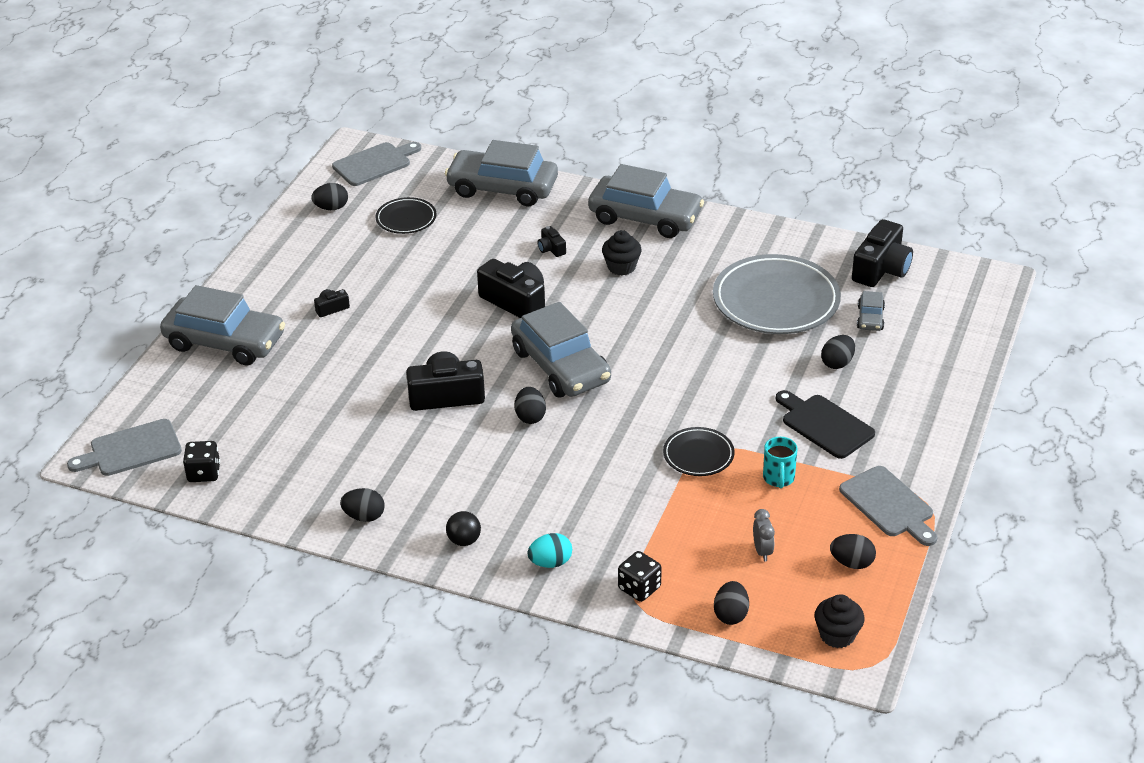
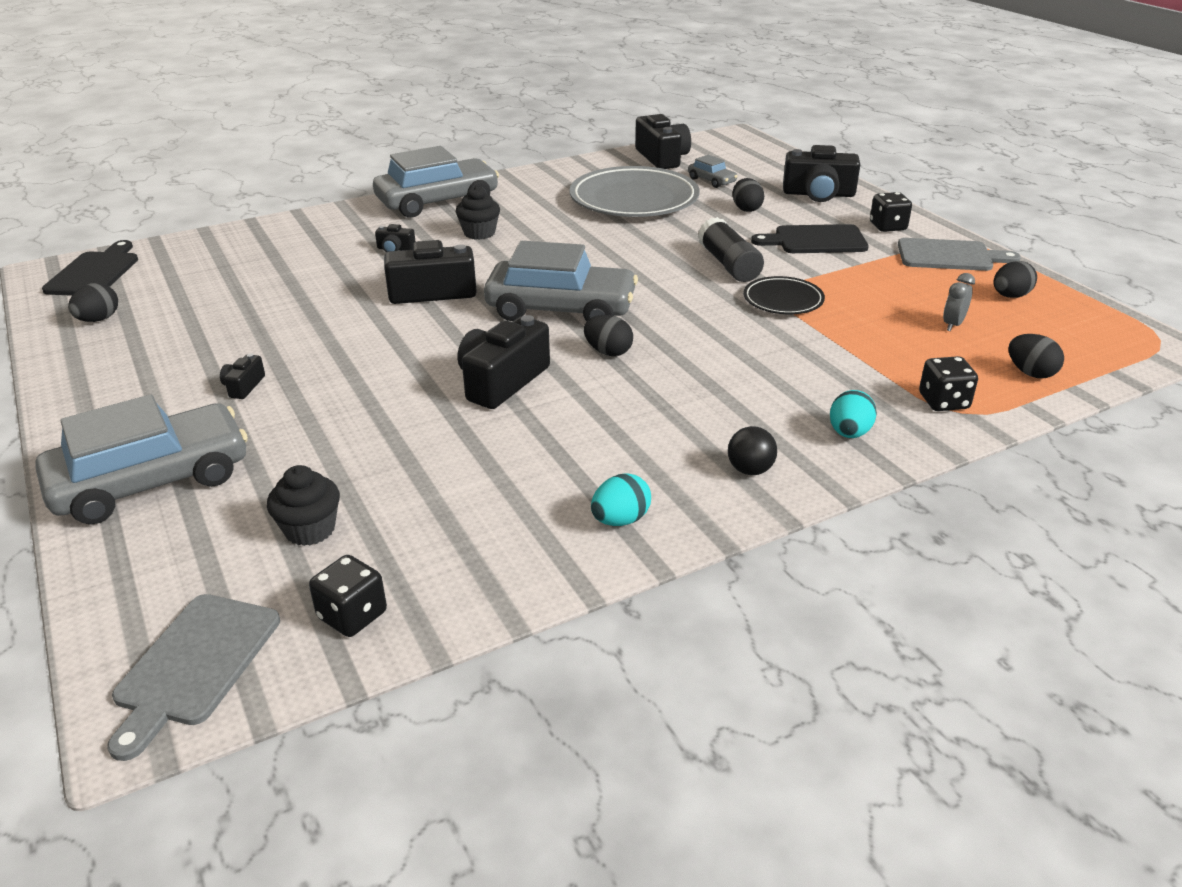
camera: 50 degrees left, 5 degrees down
grey cutting board [332,142,421,186] -> black cutting board [42,240,138,296]
black egg [340,488,385,522] -> turquoise egg [591,473,651,526]
black plate [376,197,436,234] -> none
grey car [445,140,558,206] -> none
grey clock [753,509,775,561] -> grey clock turned 90 degrees counterclockwise [943,273,975,331]
turquoise mug [763,437,797,488] -> none
black cupcake [814,594,865,648] -> black cupcake moved to [267,465,340,546]
none -> black glue stick [698,217,764,282]
none -> black camera [783,145,860,202]
none -> black dice [870,192,912,232]

